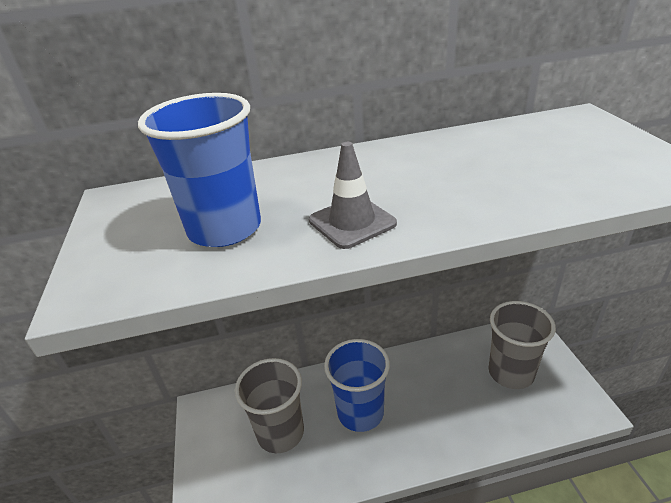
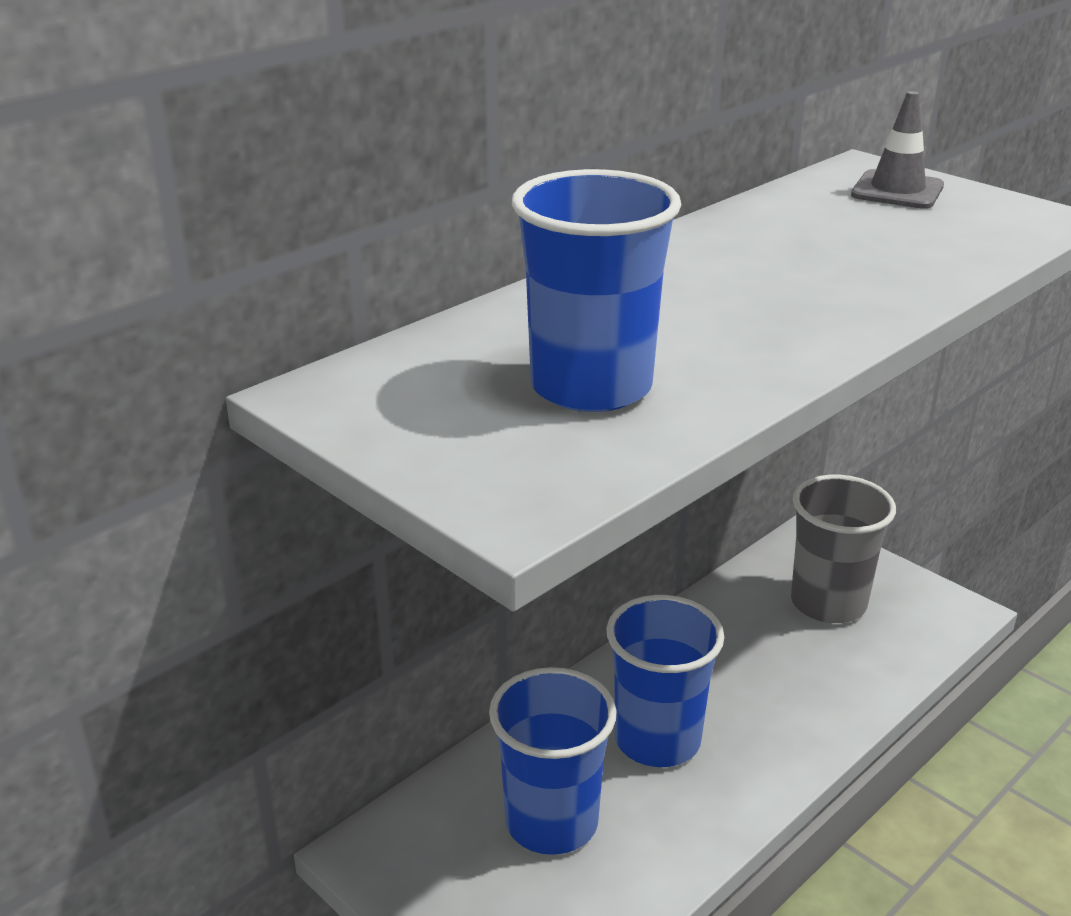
camera: 35 degrees left, 5 degrees down
grey cup [235,358,304,453] -> blue cup [489,667,617,855]
grey traffic cone [309,142,397,249] -> grey traffic cone moved to [851,91,944,209]

